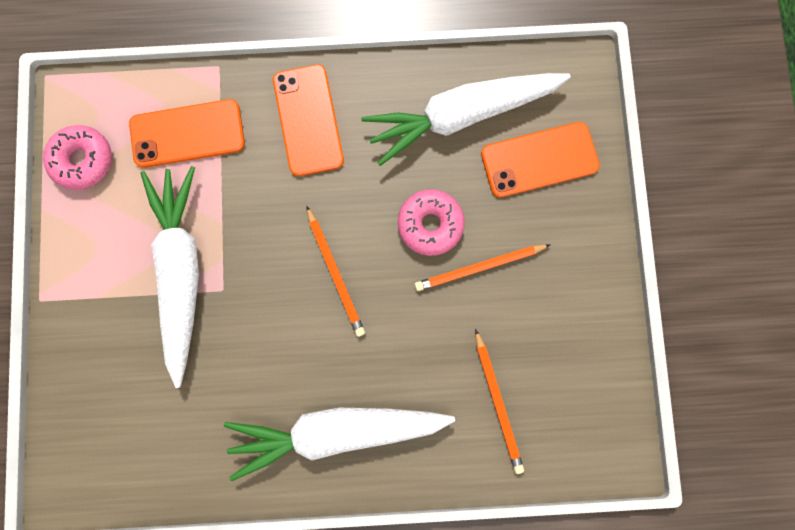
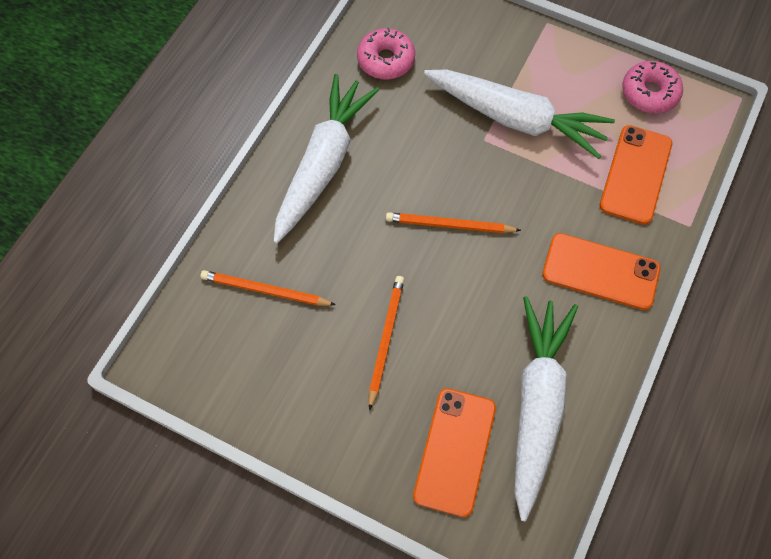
camera: 120 degrees right, 15 degrees down
pink donut [398,189,465,256] -> pink donut moved to [357,28,415,80]

